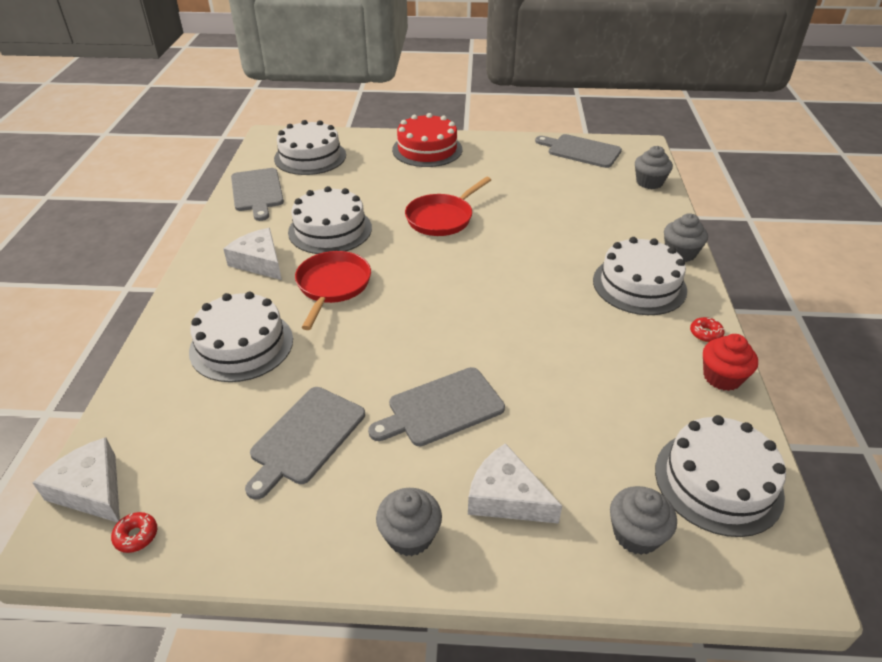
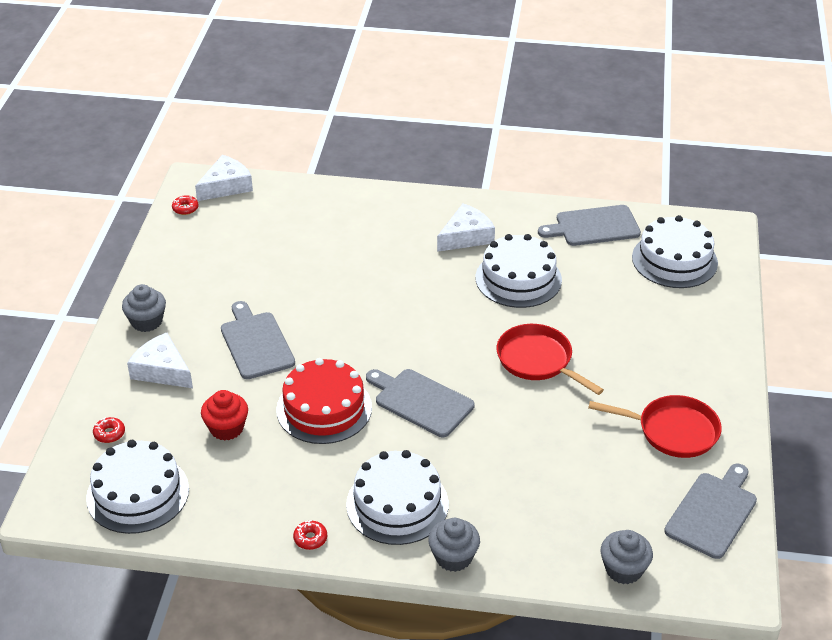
camera: 95 degrees right, 0 degrees up
white cake [189,292,293,382] -> none
grey cutting board [245,387,365,500] -> grey cutting board moved to [366,369,475,437]
red pan [295,251,371,330] -> red pan moved to [588,395,722,458]
red cake [392,113,462,167] -> red cake moved to [276,358,372,444]
white cheese [468,443,562,524] -> white cheese turned 90 degrees counterclockwise [127,333,193,388]
grey cupcake [610,486,677,555] -> red donut [93,417,125,443]
red cupcake [703,334,758,391] -> red cupcake moved to [201,390,248,441]

